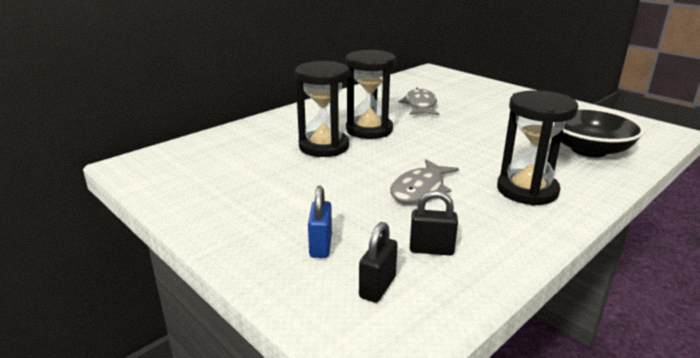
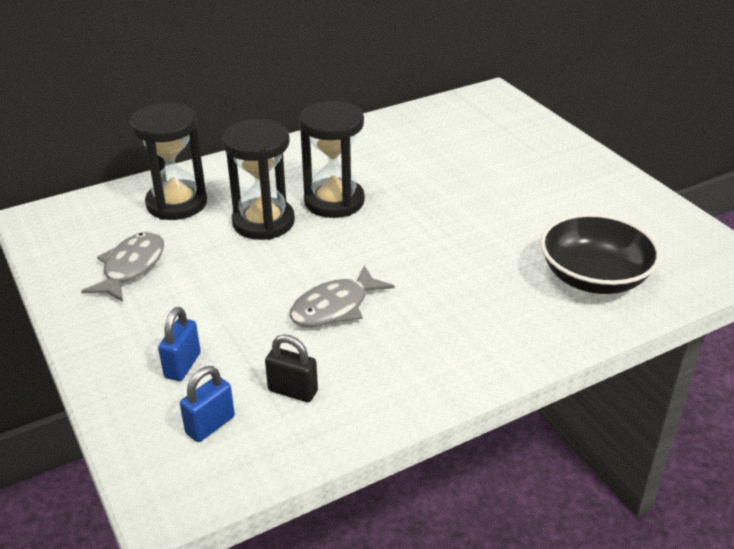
camera: 15 degrees right, 10 degrees up
black padlock [359,222,398,303] -> blue padlock [180,366,235,442]
grey fish [399,88,439,115] -> grey fish moved to [81,232,164,302]
black hourglass [497,90,579,206] -> black hourglass moved to [130,103,207,220]

